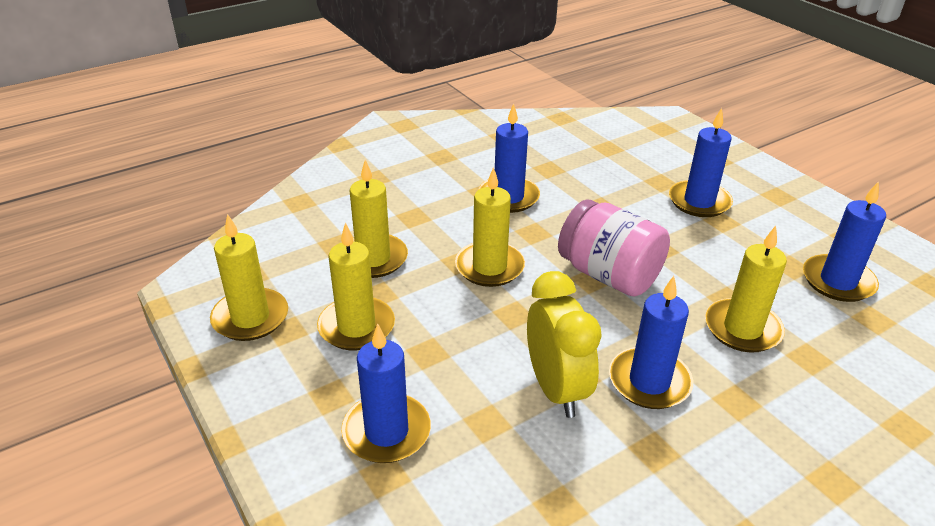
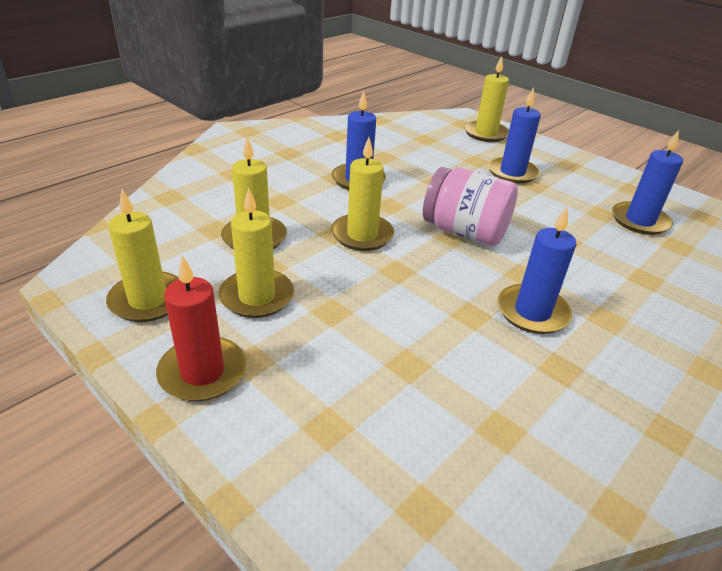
camera: 15 degrees left, 0 degrees up
blue candle [341,324,431,463] -> none
yellow clock [527,271,602,418] -> none
yellow candle [705,225,787,353] -> yellow candle moved to [464,56,509,142]
none -> red candle [156,255,246,401]

